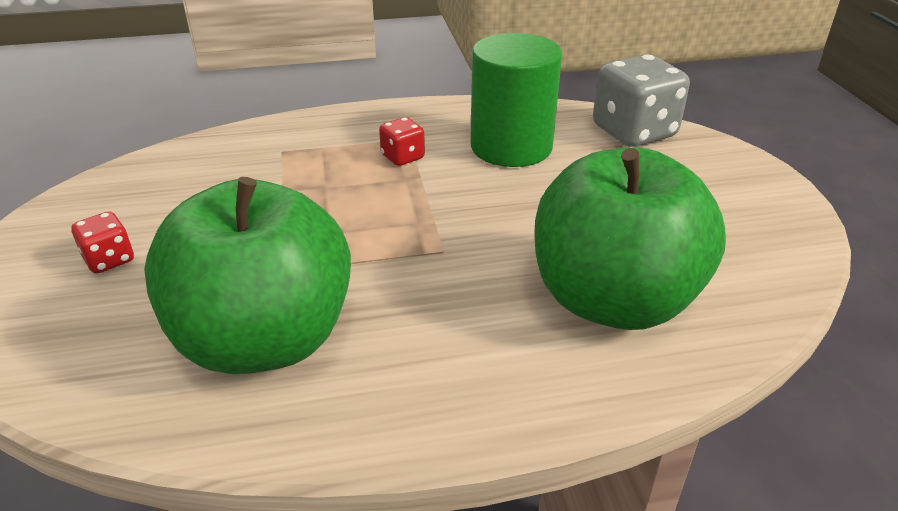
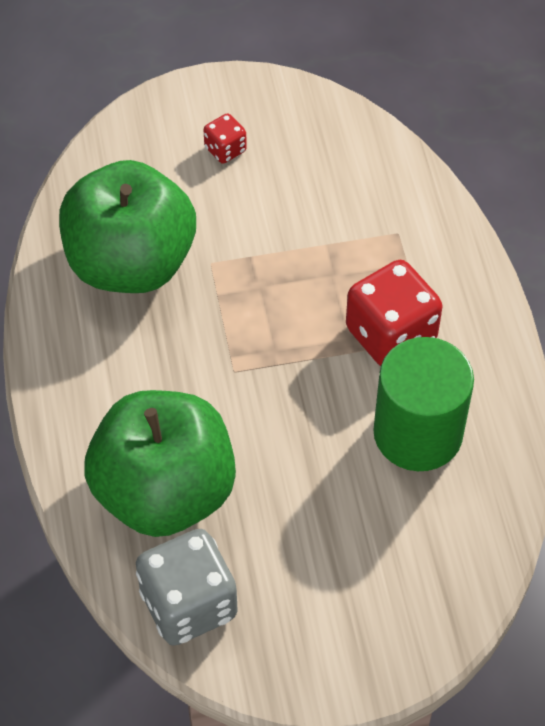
camera: 90 degrees right, 20 degrees up
red dice [379,117,425,166] -> red dice [346,260,442,366], size x2.02
grey dice [593,54,690,147] -> grey dice moved to [136,529,238,646]

